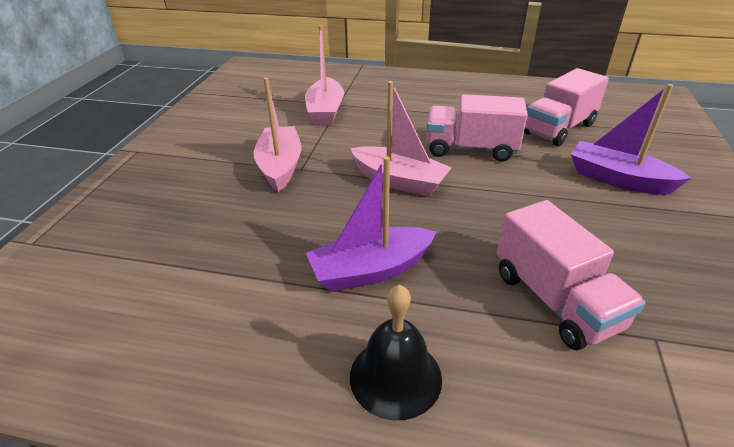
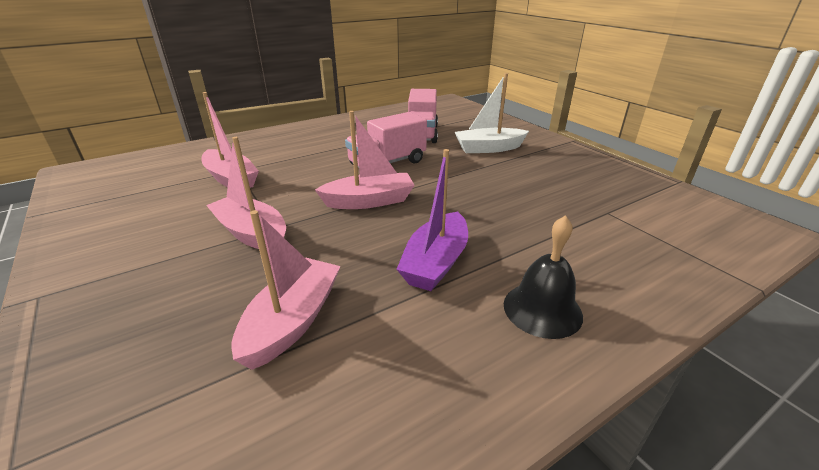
camera: 45 degrees left, 5 degrees down
pink truck [497,200,646,350] -> none
purple boat [571,84,691,195] -> white boat [455,73,529,153]
none -> pink boat [231,210,340,370]

